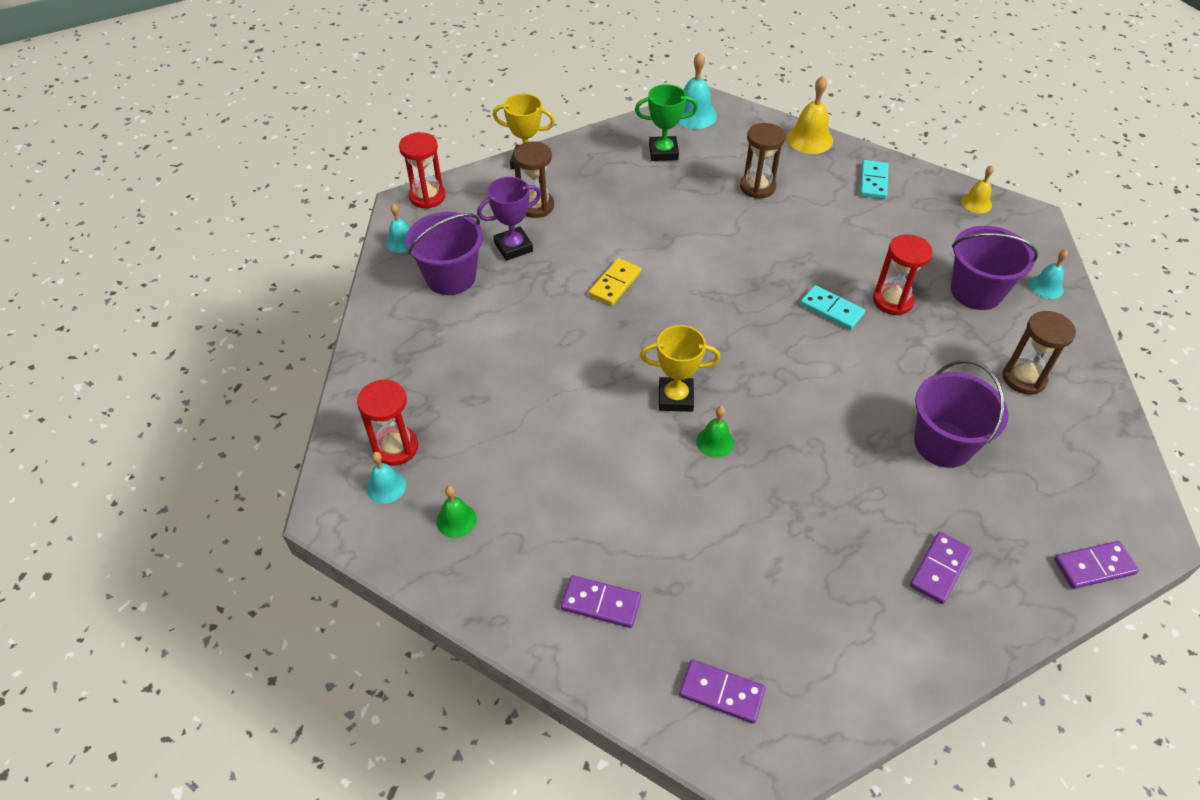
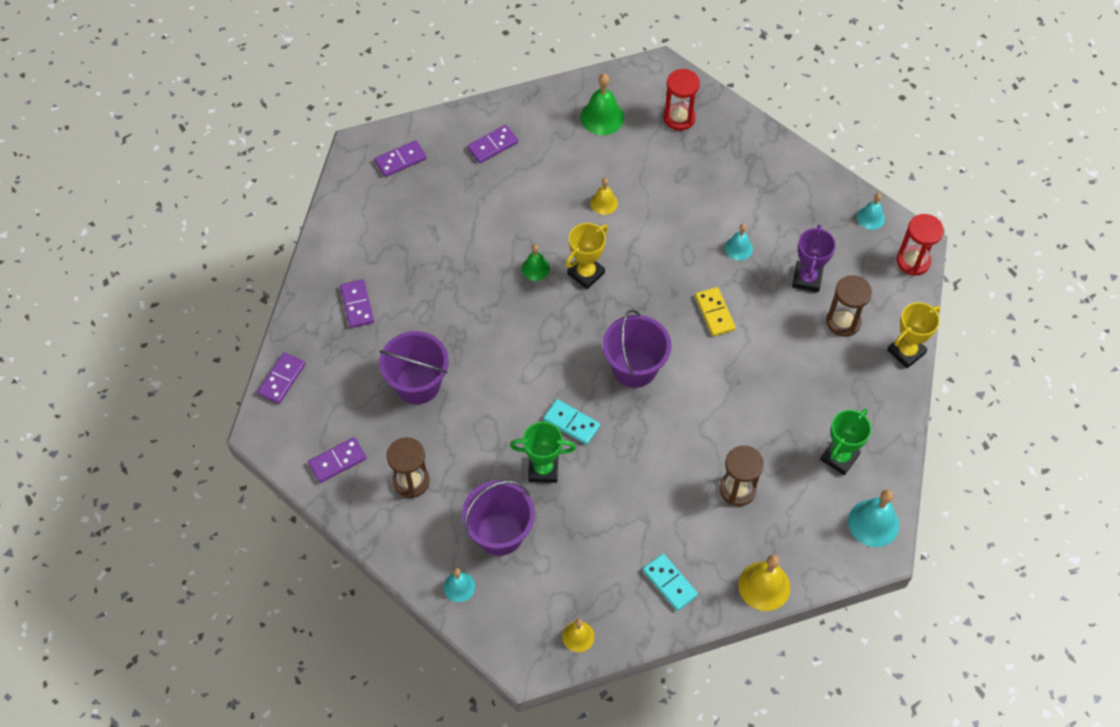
camera: 130 degrees right, 10 degrees up
turquoise bell [367,452,406,504] -> turquoise bell moved to [725,224,753,260]
purple bucket [405,212,483,295] -> purple bucket moved to [603,309,671,388]
green bell [437,486,477,538] -> green bell [580,74,624,135], size x1.63
turquoise domino [800,285,865,330] -> turquoise domino turned 45 degrees clockwise [543,399,600,445]
red hourglass [873,234,933,316] -> green trophy [510,422,576,483]
none -> purple domino [308,437,366,483]
none -> yellow bell [590,178,618,215]

